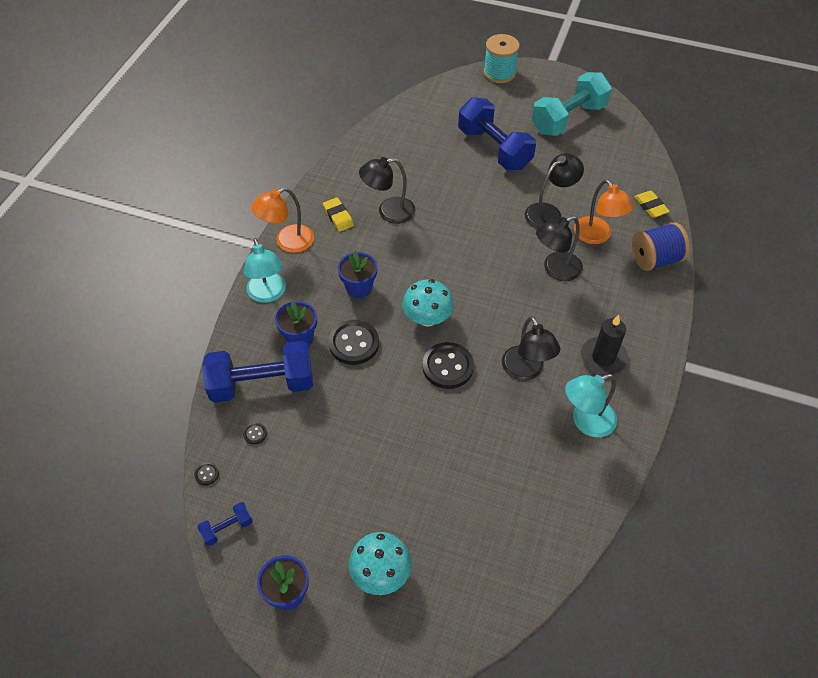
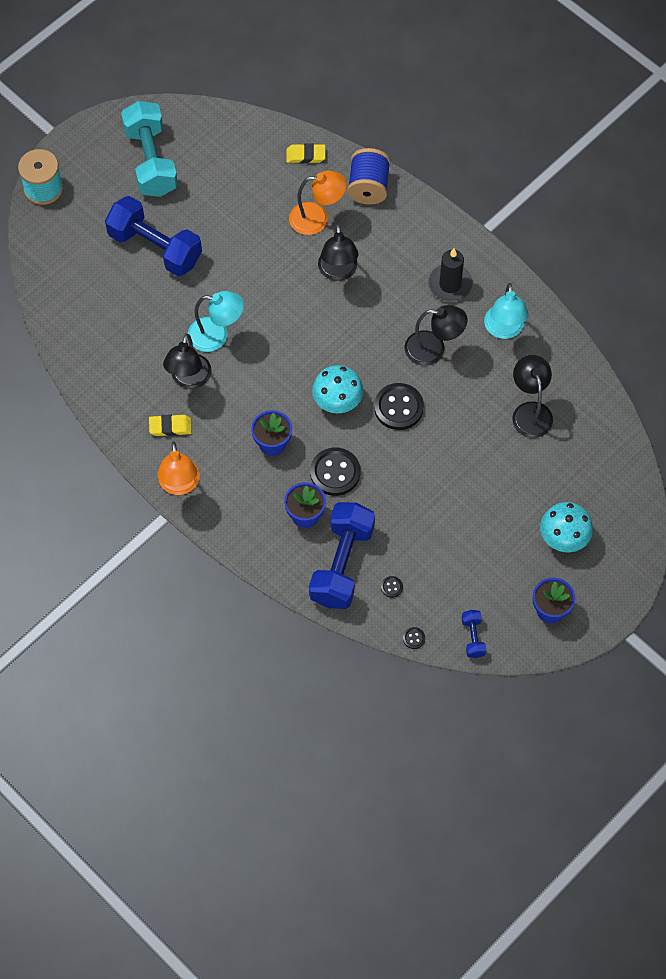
camera: 65 degrees left, 10 degrees up
turquoise lamp [244,238,286,303] -> turquoise lamp moved to [188,291,244,352]
blue dumbbell [458,97,536,170] -> blue dumbbell turned 45 degrees clockwise [105,196,202,276]
black lamp [525,153,584,229] -> black lamp moved to [512,355,553,438]

